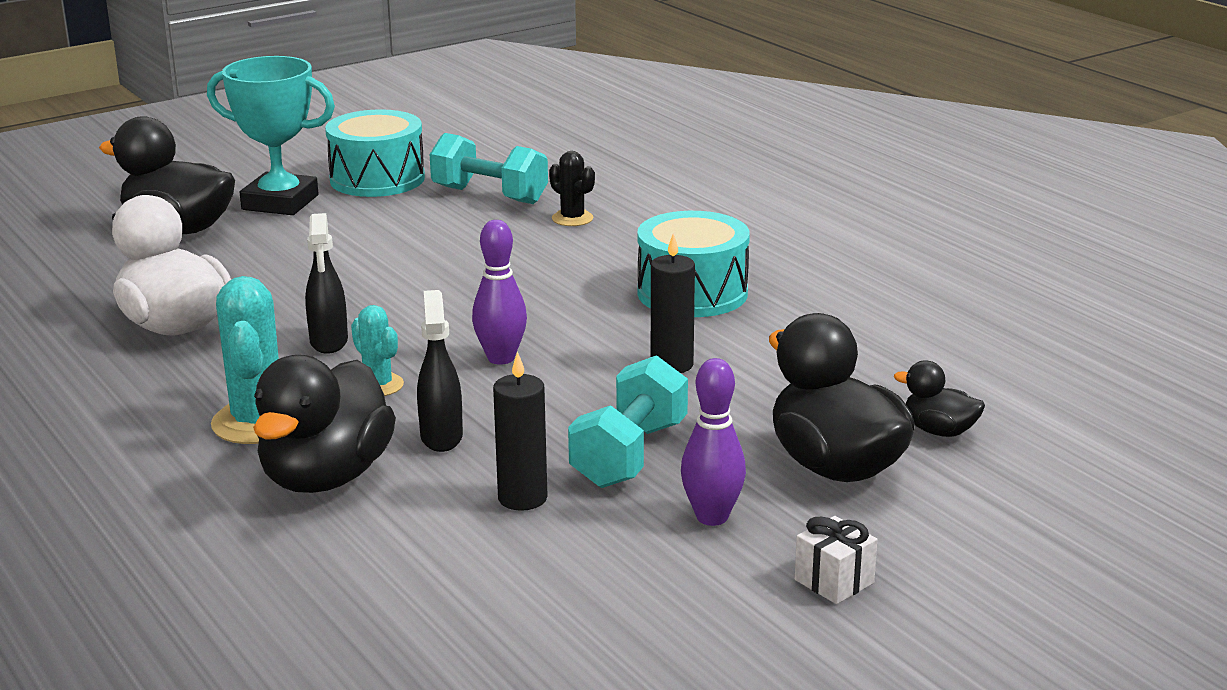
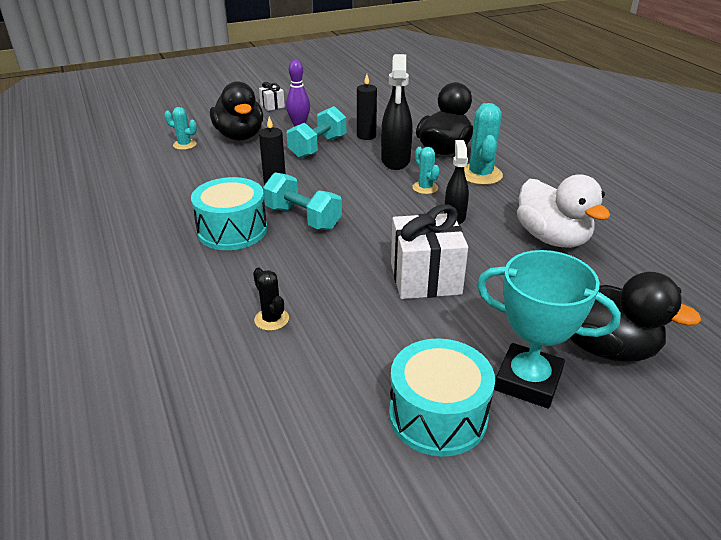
camera: 170 degrees left, 10 degrees up
black spray bottle [417,290,463,452] -> black spray bottle [381,54,413,170], size x1.56
turquoise dumbbell [430,133,548,204] -> turquoise dumbbell moved to [263,172,342,230]
purple bowling pin [472,220,527,365] -> none
black duck [894,361,985,437] -> turquoise cactus [164,107,197,150]
none -> white gift [391,204,468,299]

